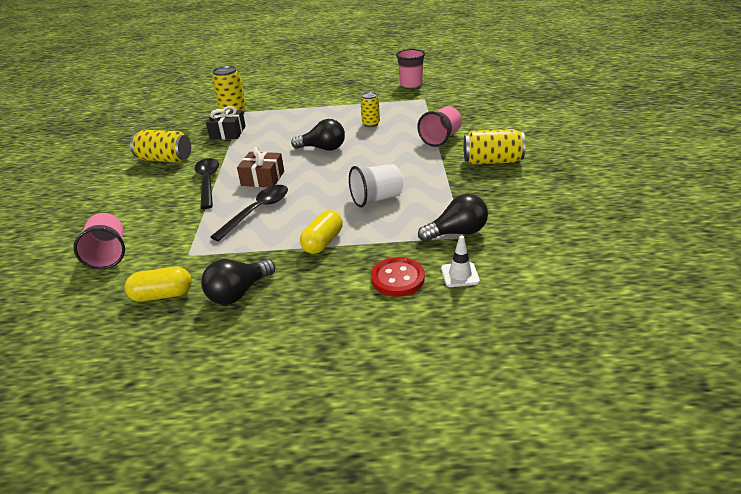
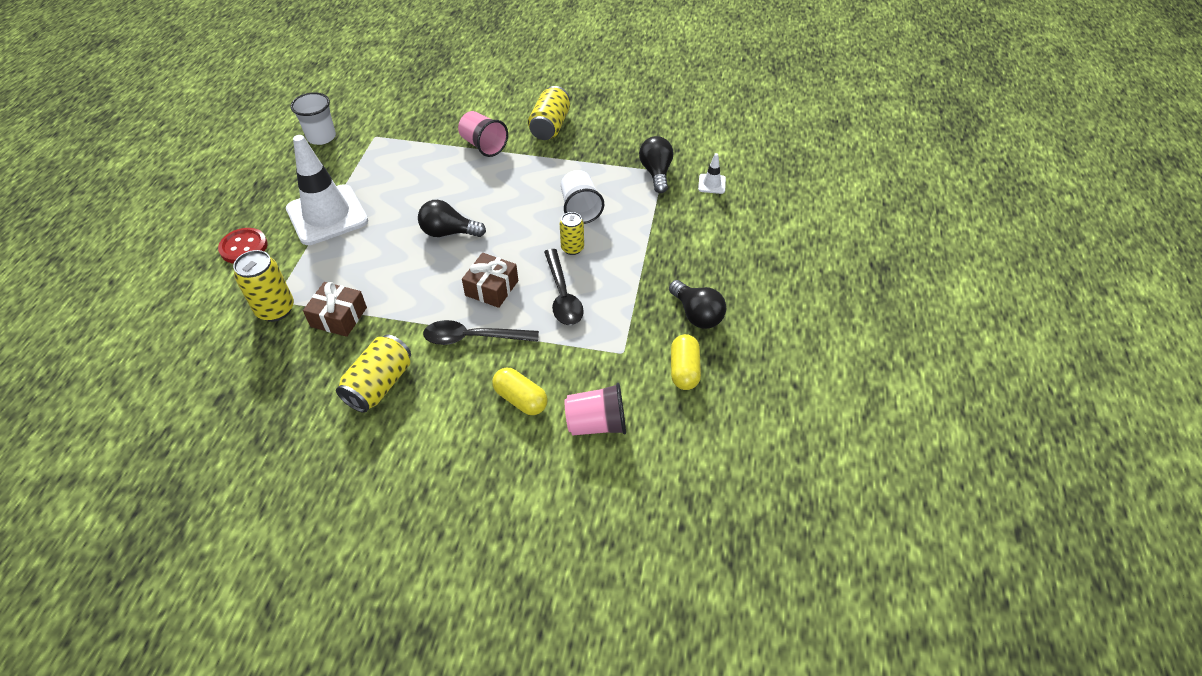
camera: 80 degrees left, 15 degrees up
black gift [206,106,246,139] -> brown gift [303,282,367,337]
black spoon [210,185,288,241] -> black spoon turned 150 degrees counterclockwise [544,249,584,325]
black light bulb [291,119,345,151] -> black light bulb turned 105 degrees counterclockwise [418,200,486,237]
yellow capsule [300,210,343,254] -> yellow capsule moved to [492,368,548,415]
yellow can [360,92,380,127] -> yellow can moved to [560,212,584,255]
red button [371,257,425,297] -> red button moved to [218,228,268,264]
pink cup [396,49,425,88] -> white cup [291,92,336,145]
none -> white traffic cone [286,135,368,245]

